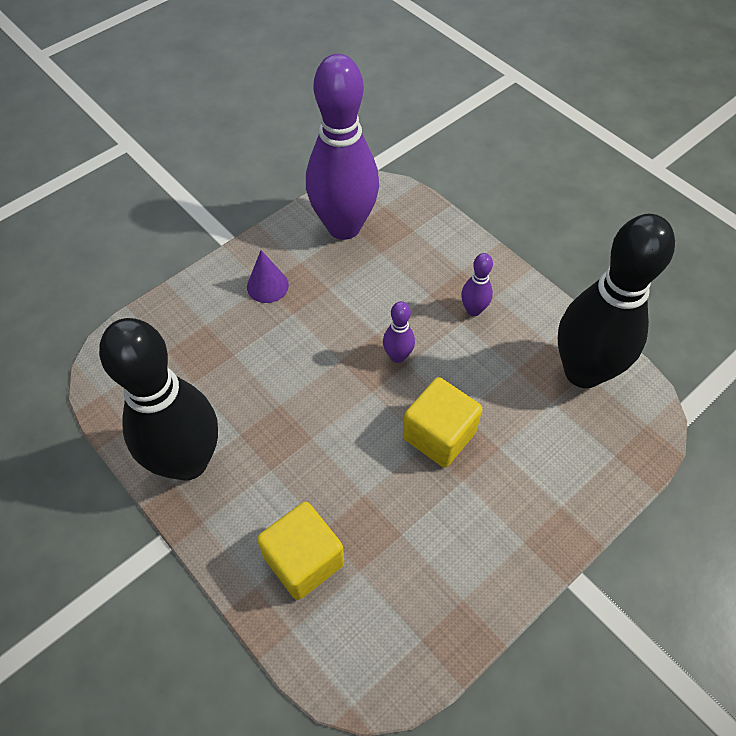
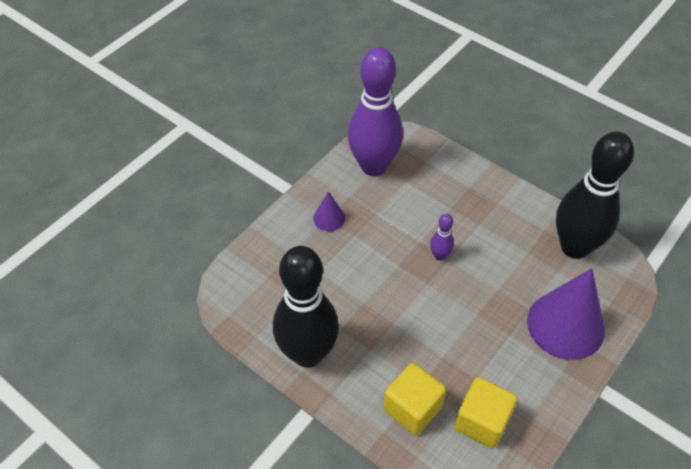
camera: 10 degrees left, 5 degrees down
yellow cube [403,377,483,467] -> yellow cube moved to [454,377,517,448]
purple bowling pin [461,253,493,316] -> none
none -> purple cone [527,268,605,360]

